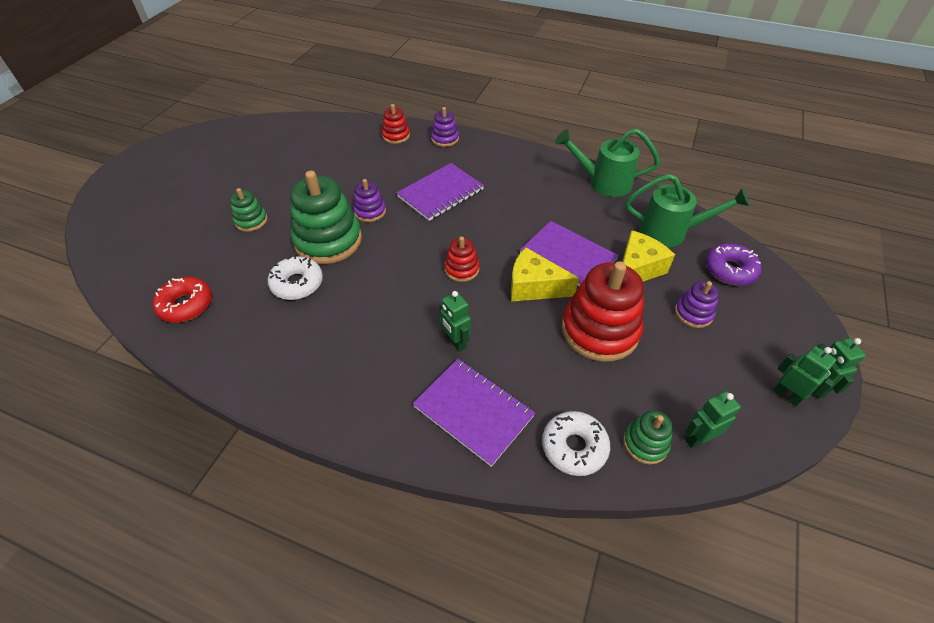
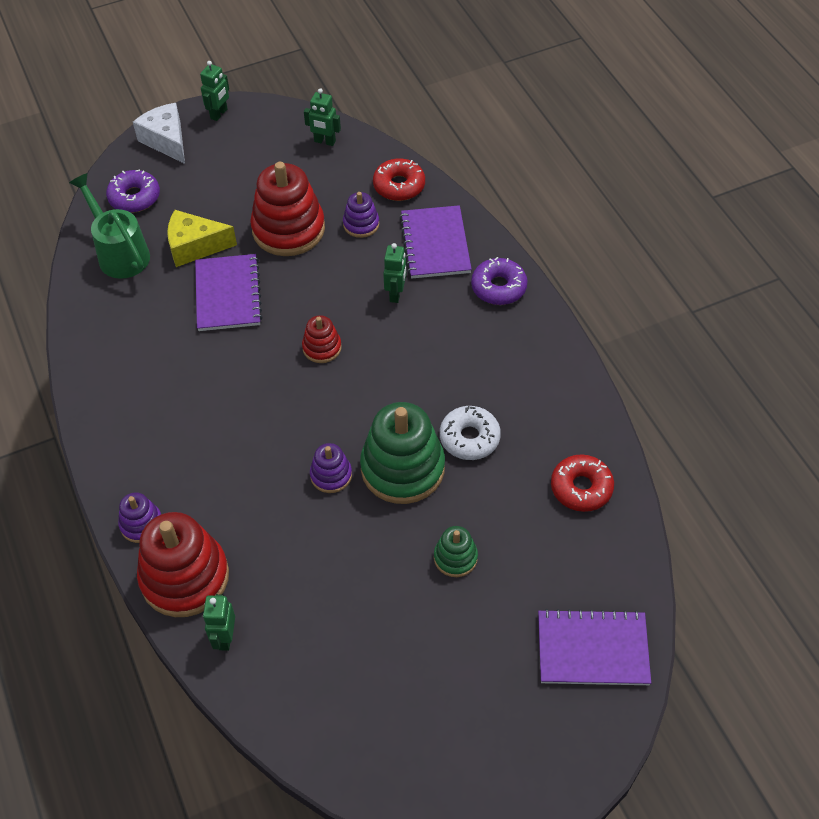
camera: 135 degrees left, 5 degrees up
red stacking toy [382,104,410,144] -> red stacking toy [137,512,229,617], size x2.01
purple notebook [397,163,484,221] -> purple notebook moved to [538,609,651,685]
yellow cheese [511,247,579,302] -> none
white donut [542,411,610,476] -> red donut [373,158,425,201]
green watering can [555,129,660,197] -> none
green stacking toy [623,410,673,464] -> none
purple stacking toy [675,281,719,328] -> purple stacking toy moved to [343,192,379,238]
green robot [773,346,836,406] -> green robot moved to [203,594,235,651]
none -> white cheese [133,103,185,164]
none -> purple donut [471,257,528,305]

